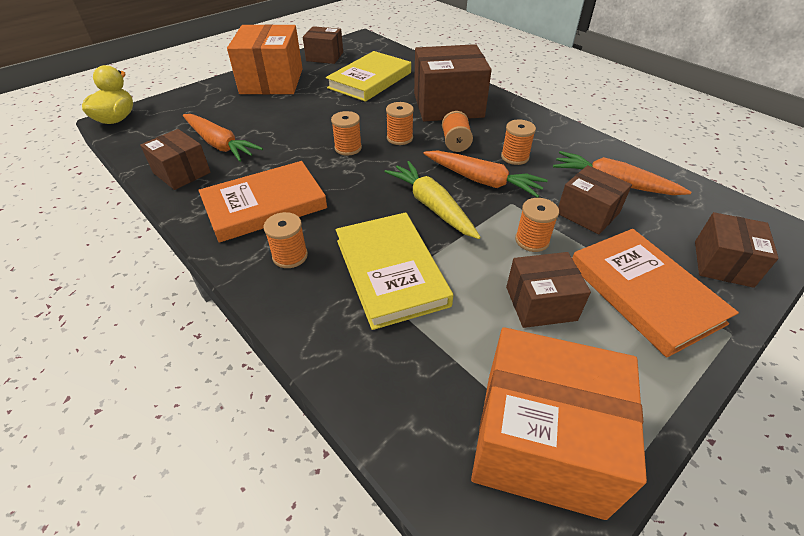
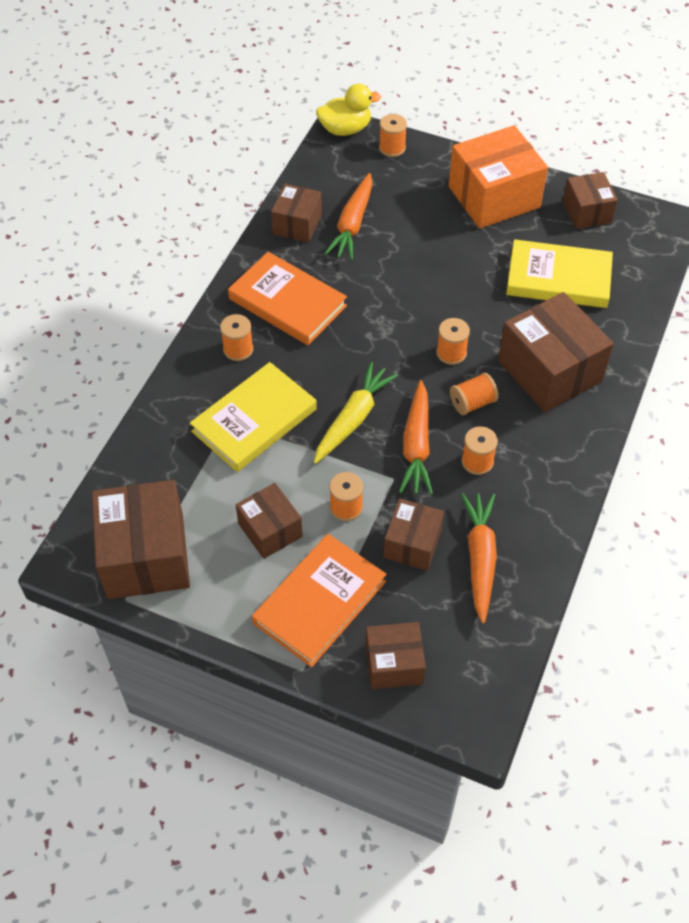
camera: 65 degrees right, 10 degrees up
orange spool [331,111,362,156] -> orange spool moved to [379,114,407,157]
orange box [471,327,647,520] -> brown box [92,480,190,599]

